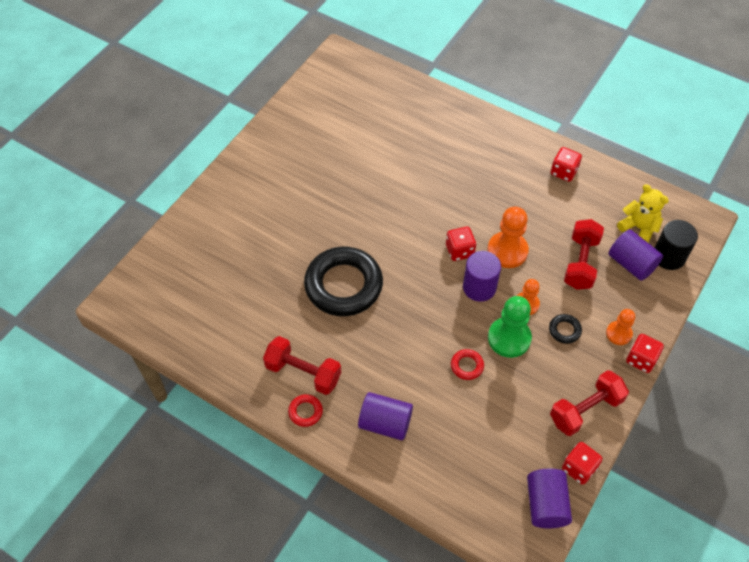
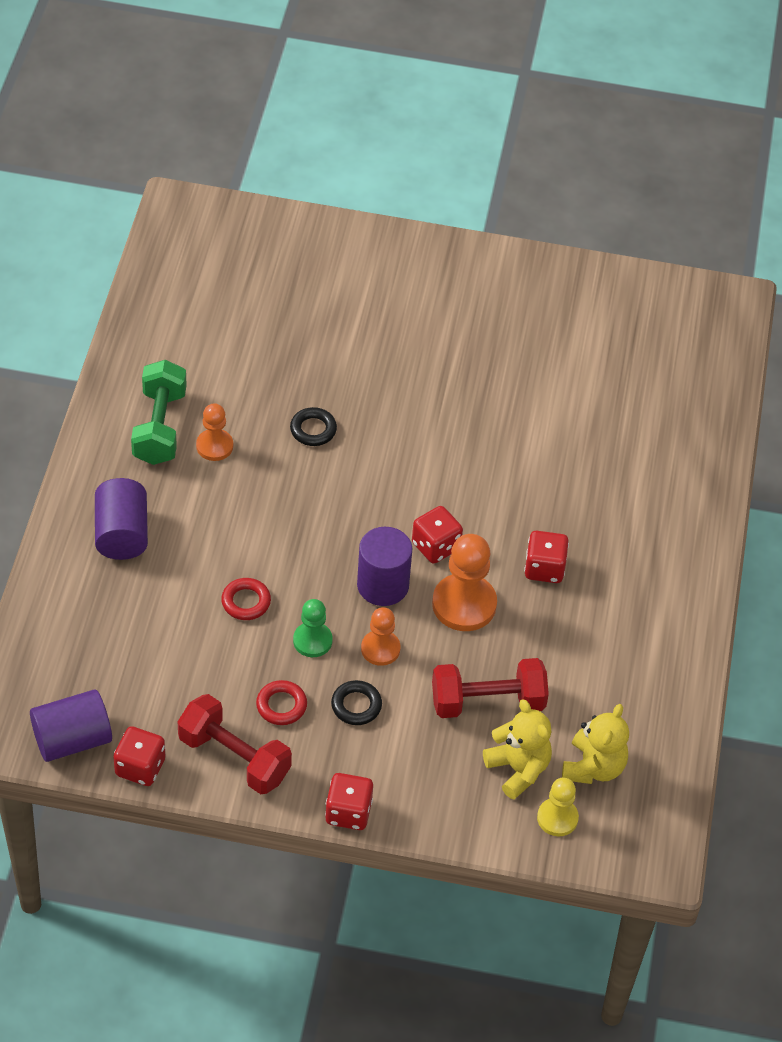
camera: 65 degrees right, 5 degrees down
red dumbbell [263,336,341,395] -> green dumbbell [131,360,187,465]
red ring [288,394,323,427] -> red ring moved to [256,680,307,725]
black ring [304,247,383,316] -> black ring [290,407,337,446], size x0.40
green pawn [488,296,532,358] -> green pawn [293,599,333,657], size x0.60
red dice [551,147,582,182] -> red dice moved to [524,531,569,583]
orange pawn [606,309,635,345] -> orange pawn moved to [196,403,233,461]
purple cylinder [608,229,663,281] -> yellow teddy bear [483,699,552,799]
black cylinder [655,220,698,270] -> yellow pawn [537,778,579,836]

